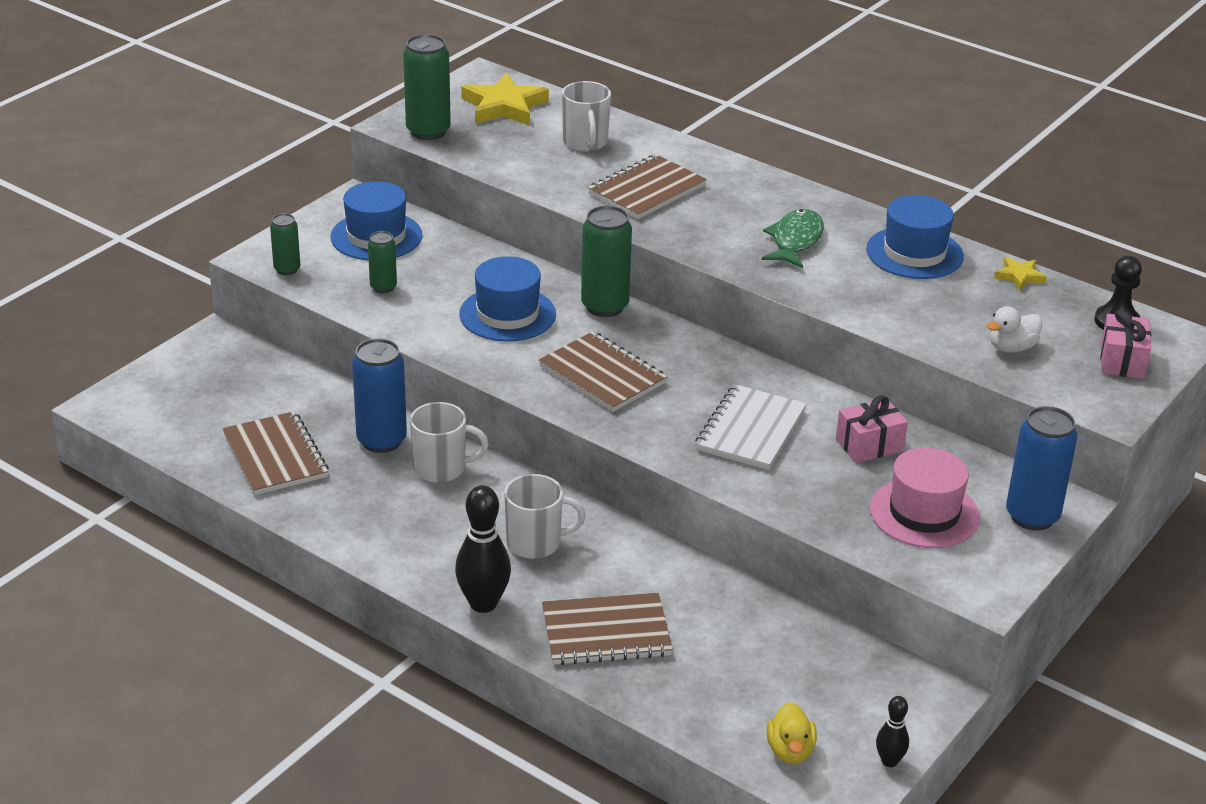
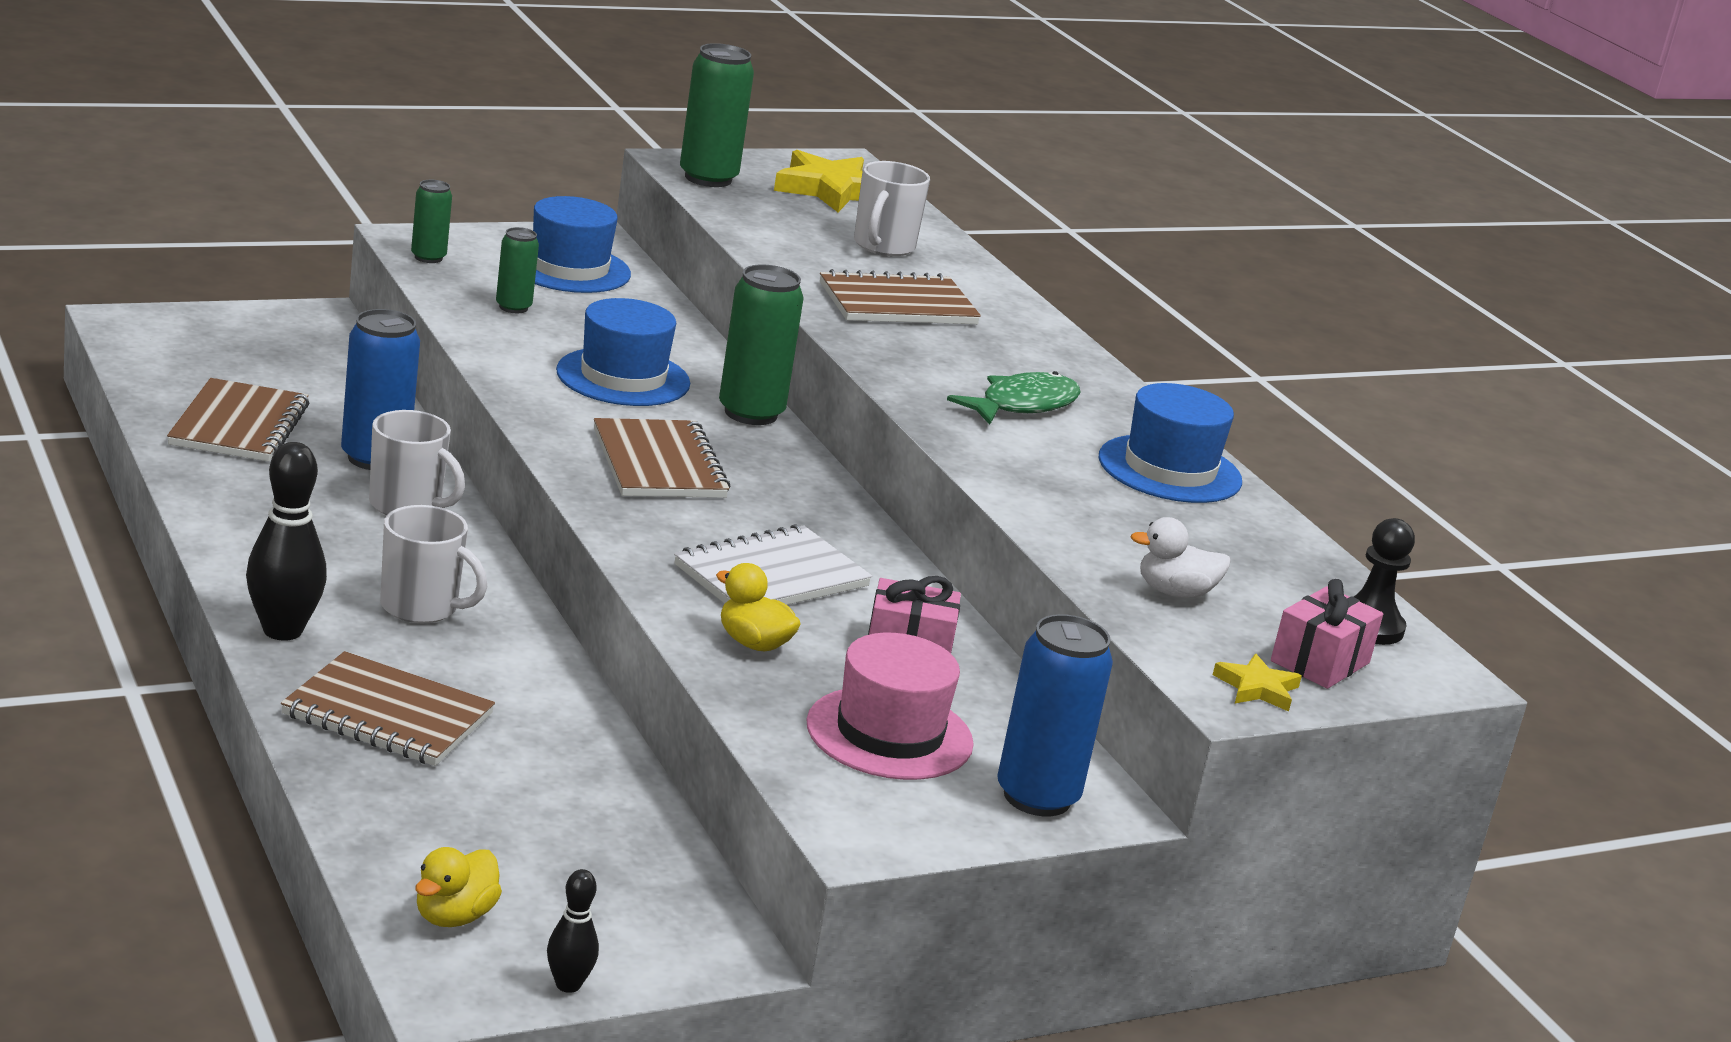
camera: 25 degrees right, 10 degrees down
yellow star [994,257,1047,290] -> yellow star moved to [1213,654,1302,712]
none -> yellow duck [716,563,801,652]

